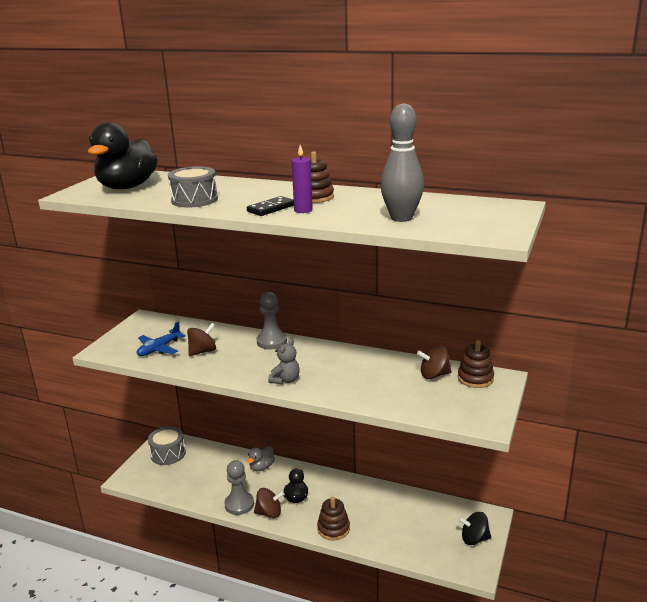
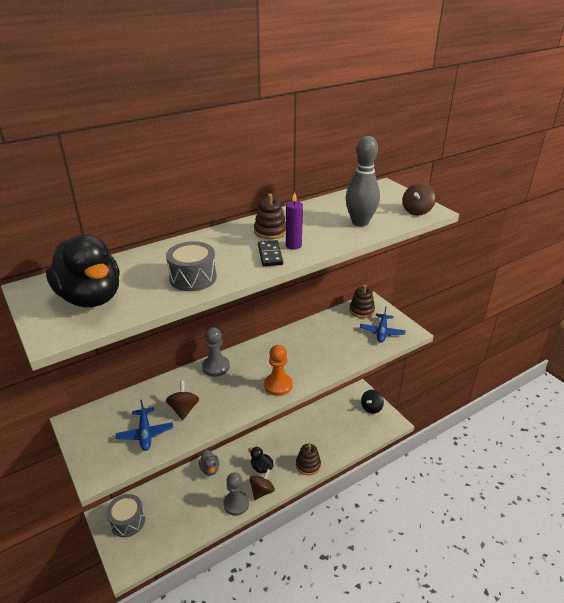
camera: 55 degrees left, 10 degrees up
grey teddy bear [268,339,300,384] -> orange pawn [264,345,293,396]
brown spinning top [417,346,451,379] -> brown spinning top moved to [402,183,436,216]
none -> blue plane [360,306,406,343]

